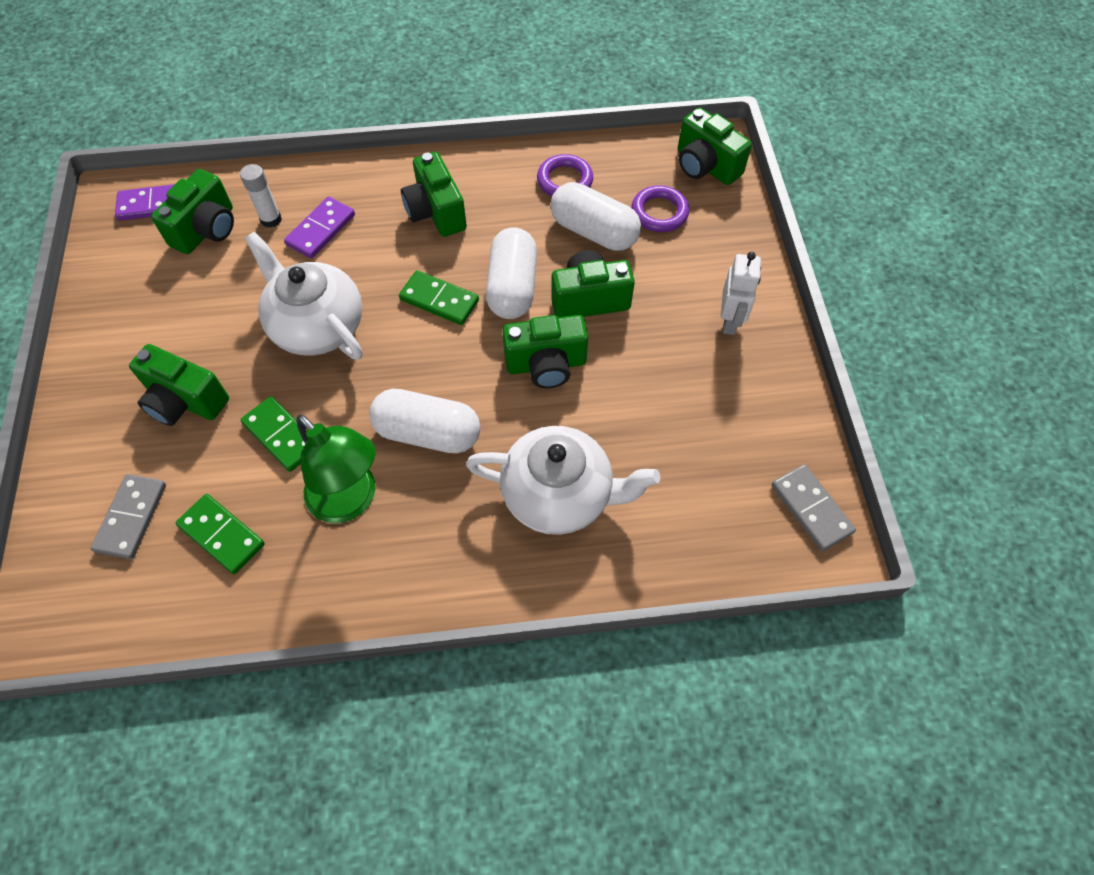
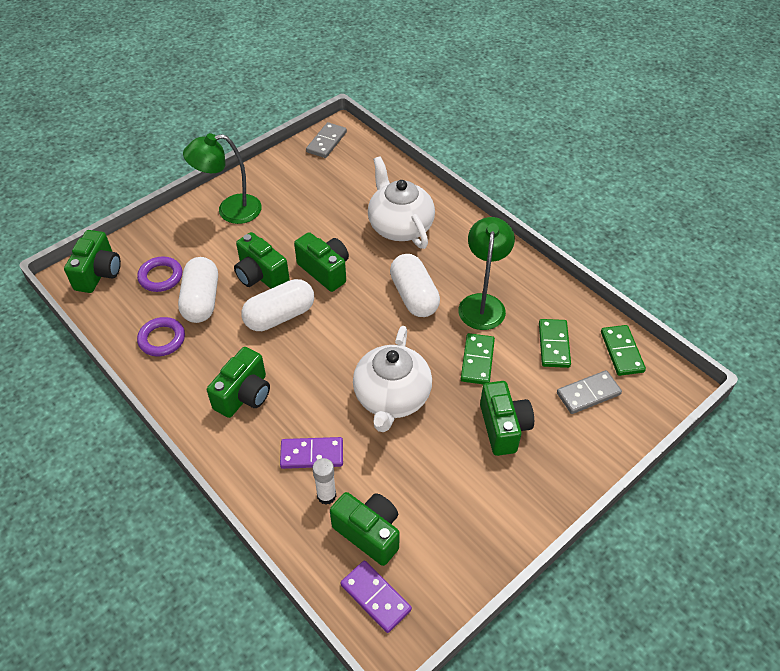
camera: 125 degrees left, 10 degrees down
green camera [151,169,234,254] -> green camera turned 45 degrees clockwise [330,492,400,566]
green domino [399,270,479,325] -> green domino moved to [601,325,646,376]
white robot [721,252,761,335] -> green lamp [183,133,262,224]

